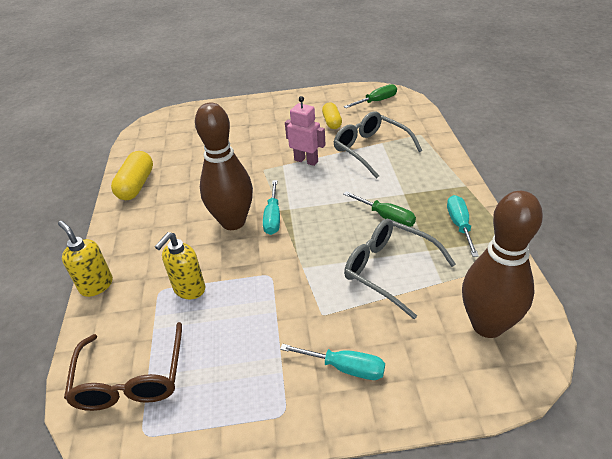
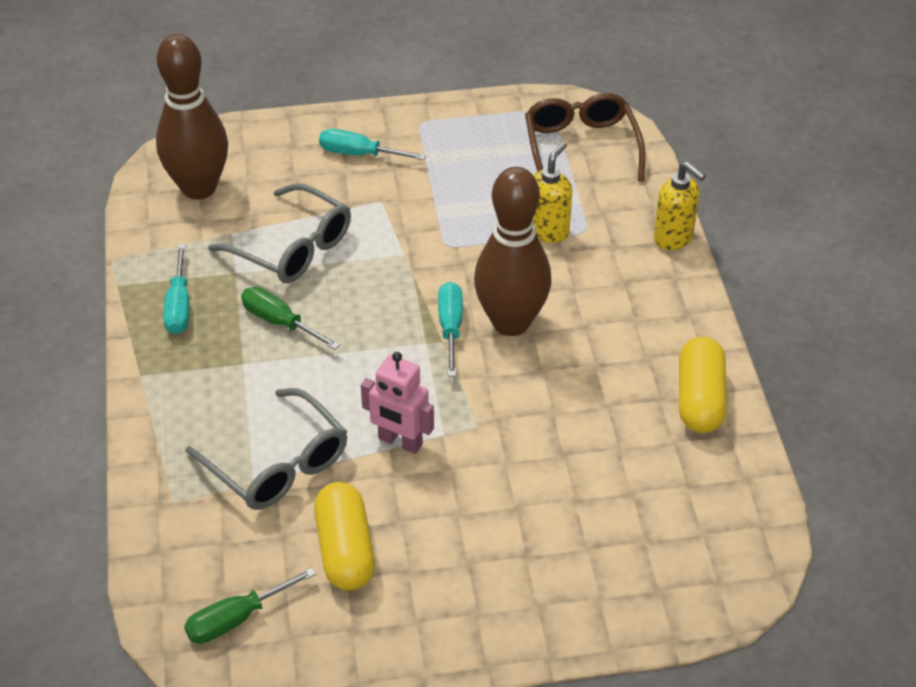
camera: 175 degrees right, 5 degrees up
yellow capsule [322,103,342,129] -> yellow capsule [314,482,375,591], size x1.52

